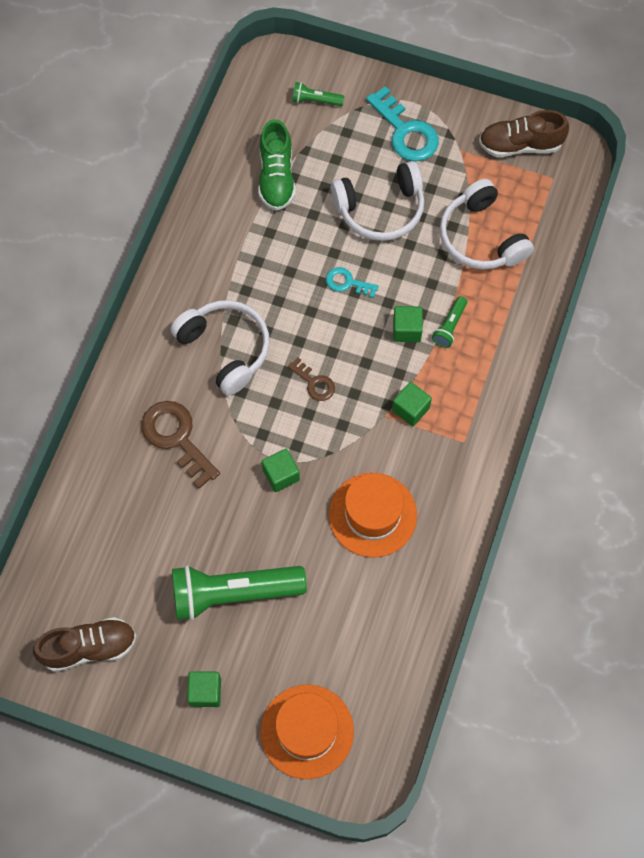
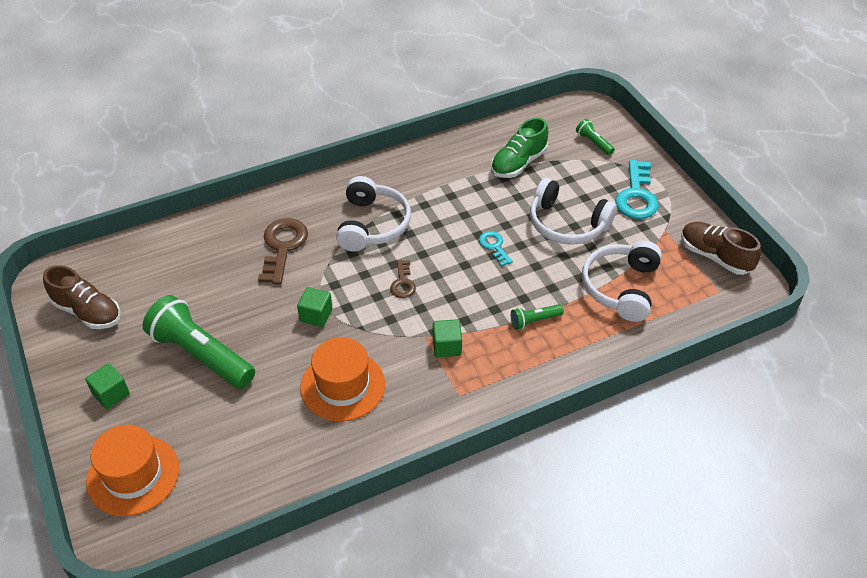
camera: 45 degrees right, 20 degrees down
green cube [393,306,423,342] -> none

